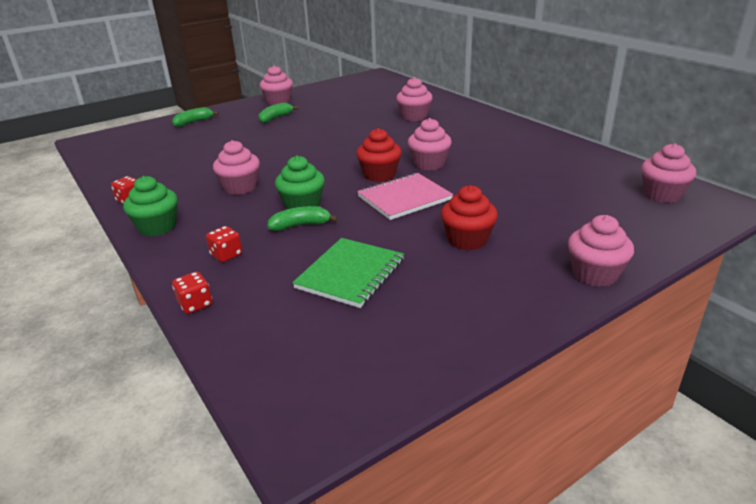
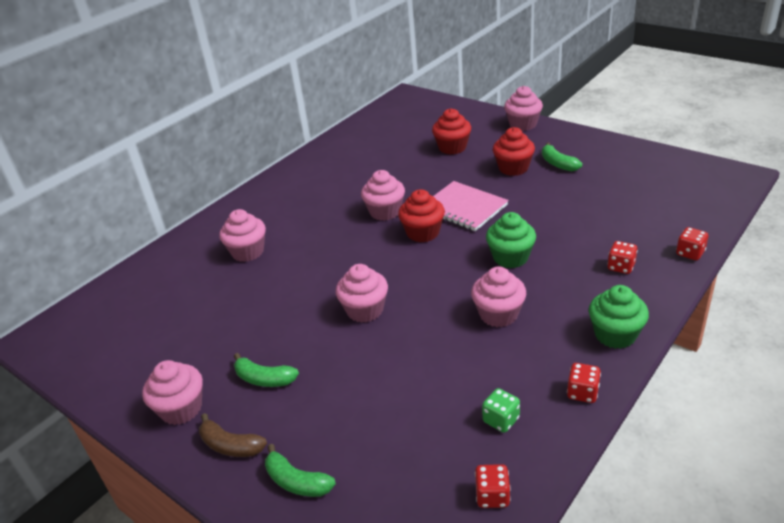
camera: 105 degrees left, 5 degrees up
green banana [268,206,338,231] -> green banana moved to [542,143,582,171]
green notebook [292,238,404,308] -> none
pink cupcake [641,143,696,203] -> pink cupcake moved to [336,264,388,323]
none -> brown banana [199,413,267,457]
none -> red cupcake [432,108,471,155]
none -> red dice [475,464,511,508]
none -> green dice [482,388,520,433]

